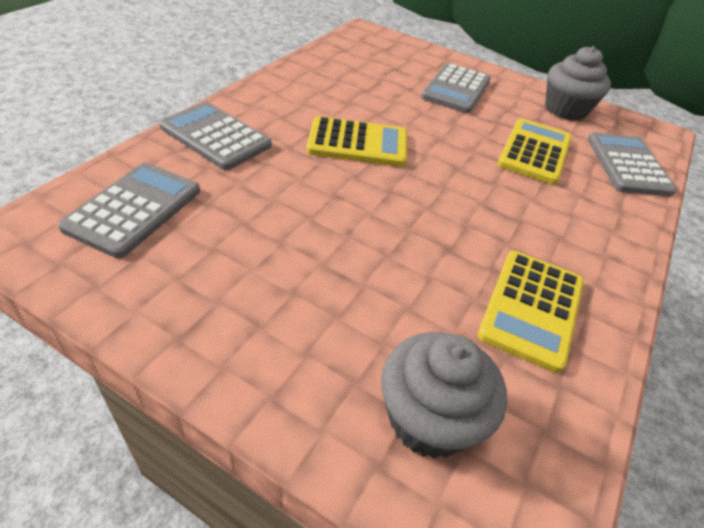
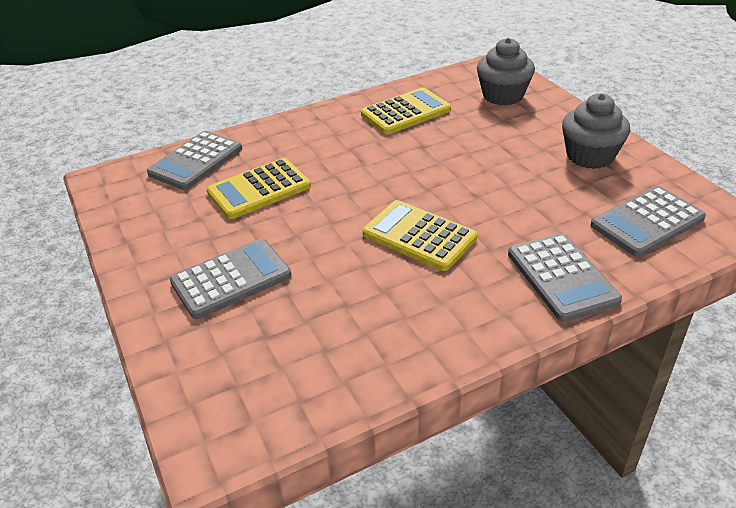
camera: 140 degrees left, 5 degrees down
grey cupcake [545,46,611,121] -> grey cupcake moved to [562,93,630,169]

